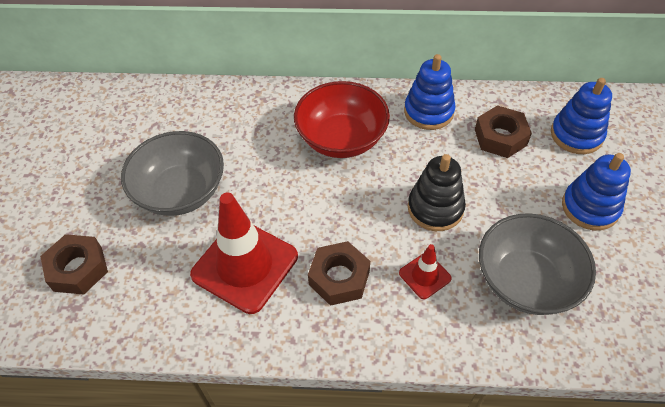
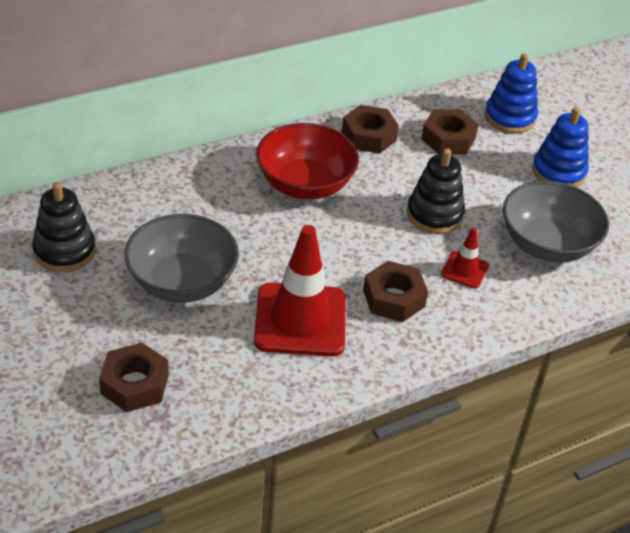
camera: 35 degrees left, 10 degrees down
blue stacking toy [404,54,456,130] -> brown nut [342,105,399,153]
none -> black stacking toy [32,182,96,272]

